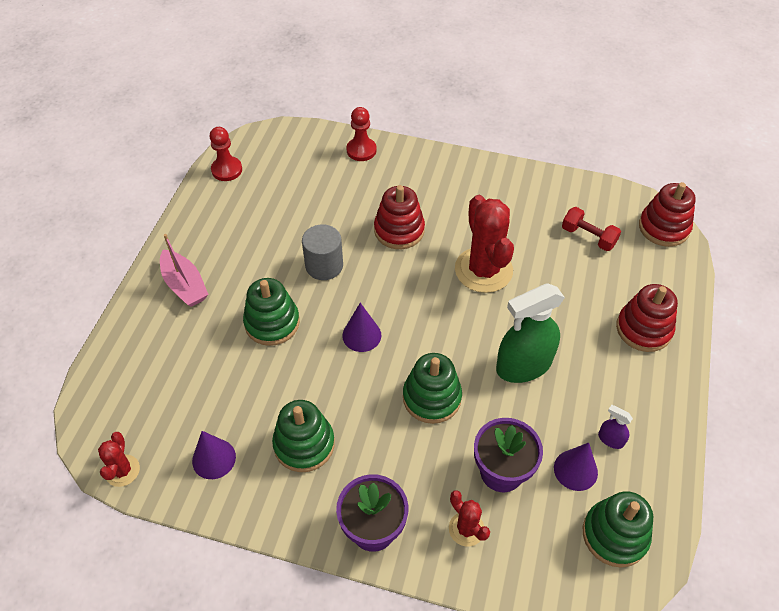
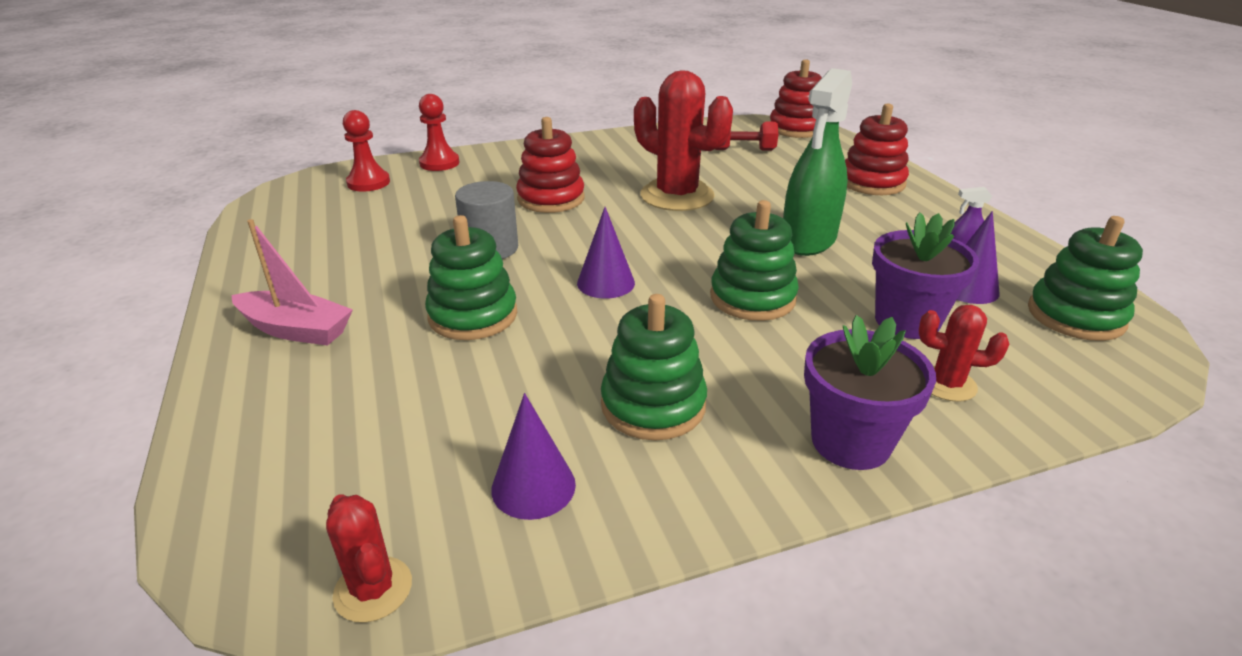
camera: 35 degrees left, 20 degrees down
red pawn [210,127,242,181] -> red pawn moved to [343,110,390,192]

